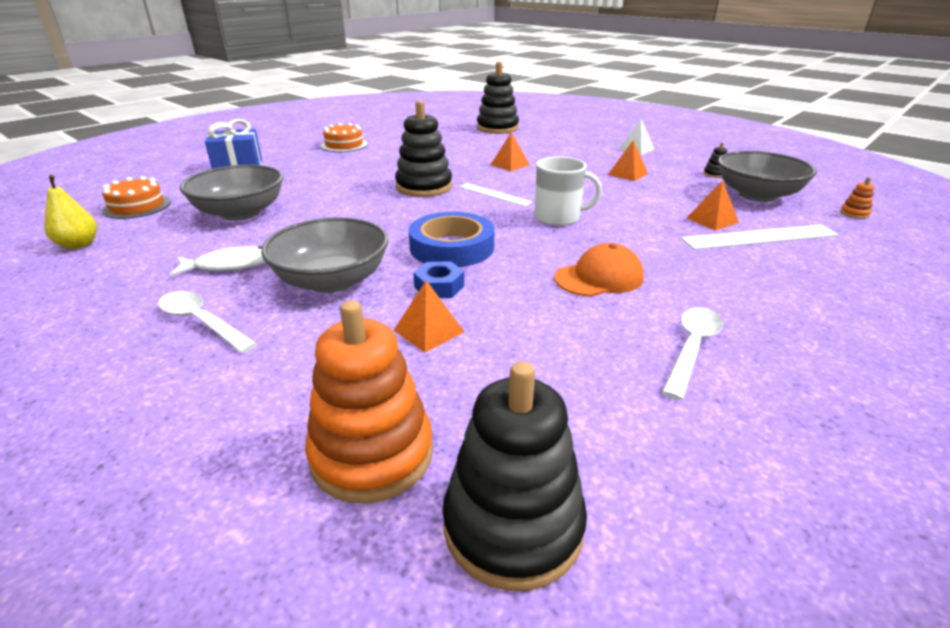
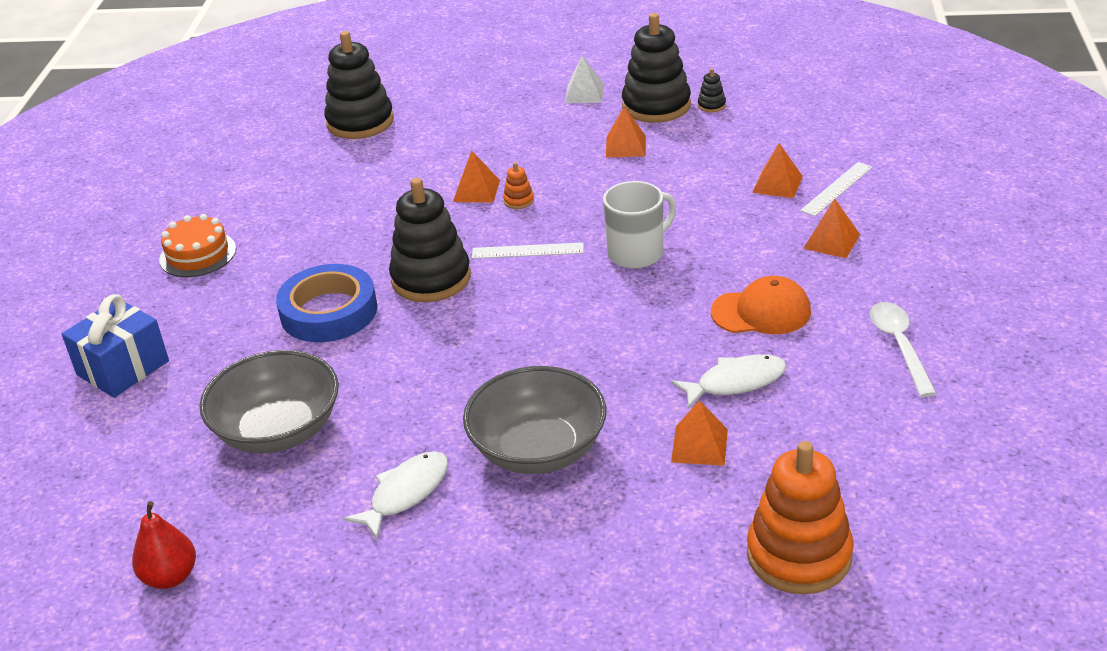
camera: 35 degrees left, 5 degrees up
yellow pear [44,175,97,249] -> red pear [132,501,196,589]
orange cake [102,176,171,219] -> none
white spoon [158,291,257,353] -> none
blue tape [409,212,495,267] -> blue tape moved to [276,264,377,342]
blue nut [413,261,464,298] -> none
black stacking toy [442,361,587,591] -> black stacking toy moved to [622,13,691,123]
orange cap [554,243,644,297] -> orange cap turned 60 degrees clockwise [711,276,811,334]
white ruler [681,225,839,250] -> white ruler [800,162,872,216], size x0.61
grey bowl [718,151,817,202] -> none
orange stacking toy [840,177,874,219] -> orange stacking toy moved to [503,162,534,209]
none -> white fish [671,354,787,408]
none -> orange pyramid [803,199,860,258]

